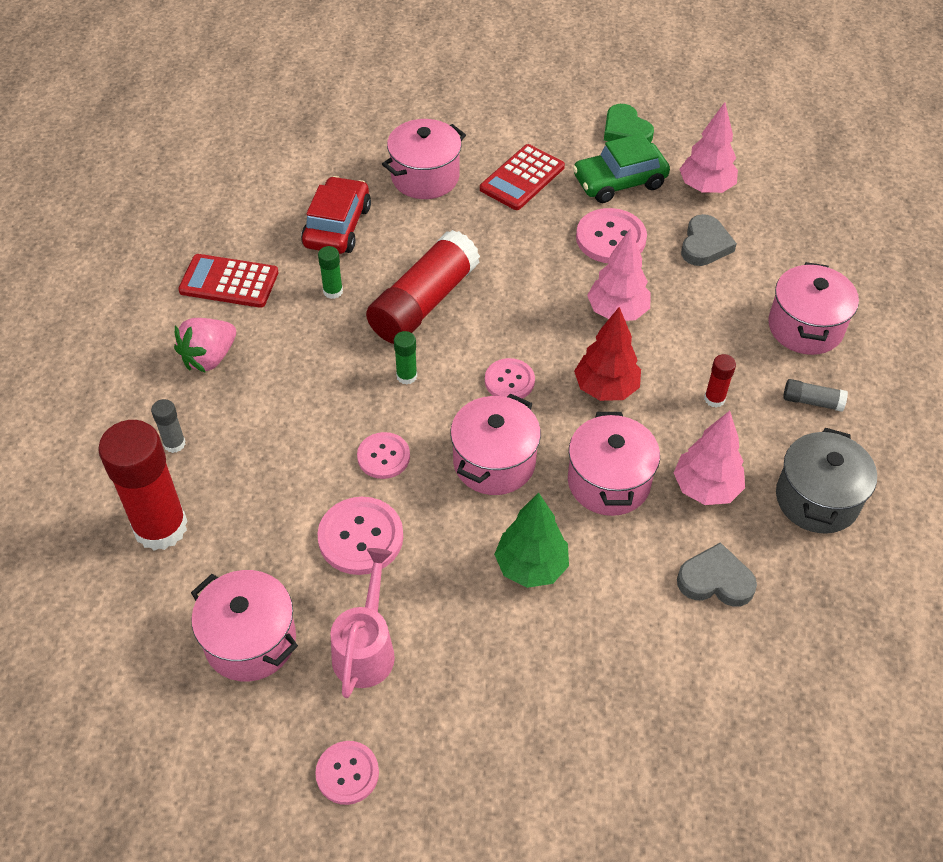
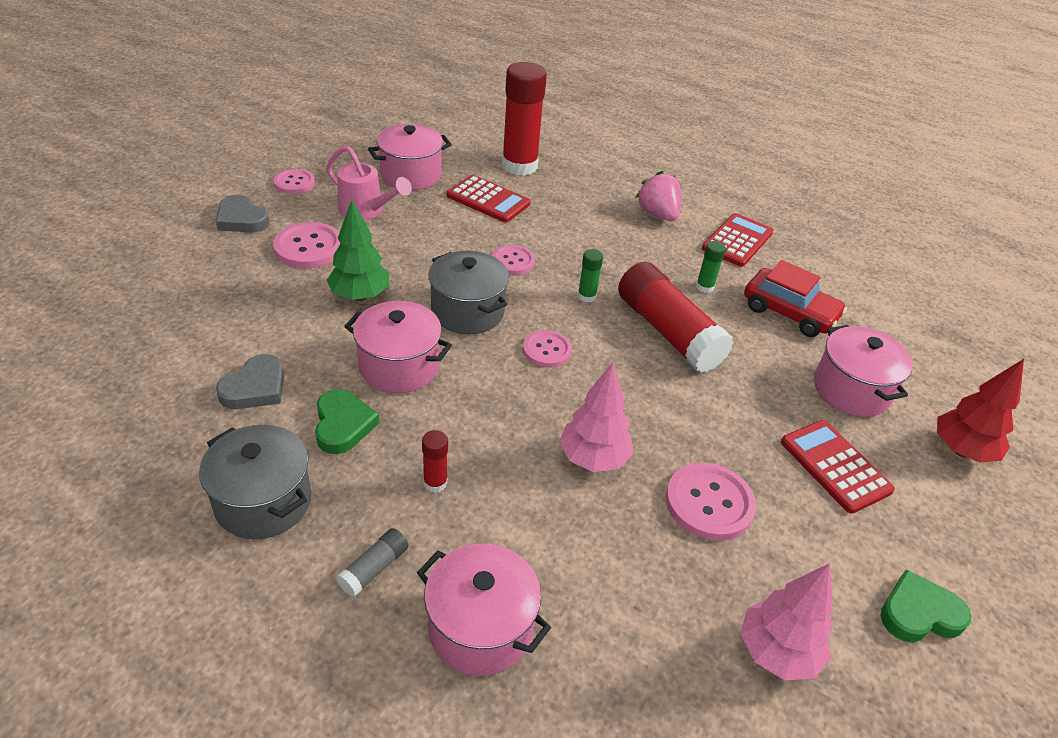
camera: 110 degrees right, 10 degrees down
grey glue stick [151,399,186,453] -> none
pink button [317,497,403,575] -> pink button moved to [273,222,341,268]
pink pot [450,393,541,495] -> grey pot [428,250,509,334]
green car [573,133,670,203] -> none
red tree [574,307,641,401] -> red tree moved to [937,359,1024,463]
pink tree [674,411,745,505] -> green heart [315,389,379,454]
grey heart [681,214,737,266] -> grey heart moved to [216,195,269,233]
none -> red calculator [447,175,530,223]

